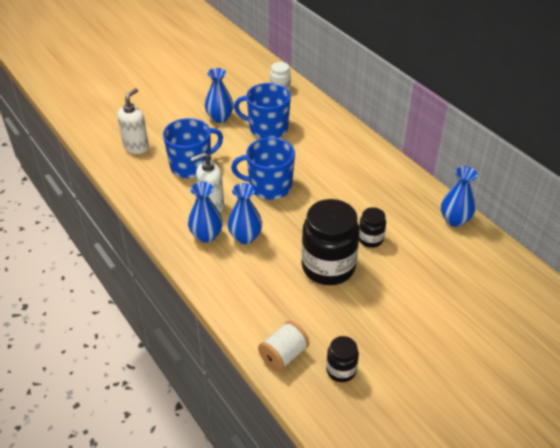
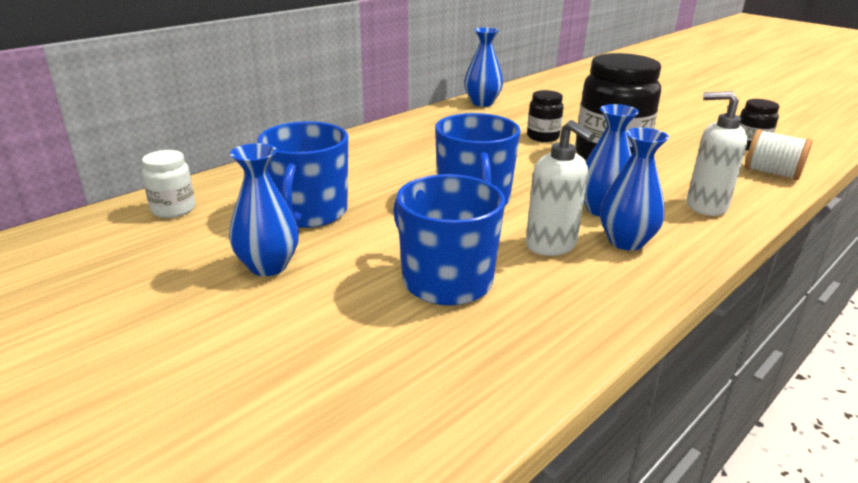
camera: 100 degrees left, 15 degrees down
white soap dispenser [117,88,149,154] -> white soap dispenser moved to [687,91,748,216]

